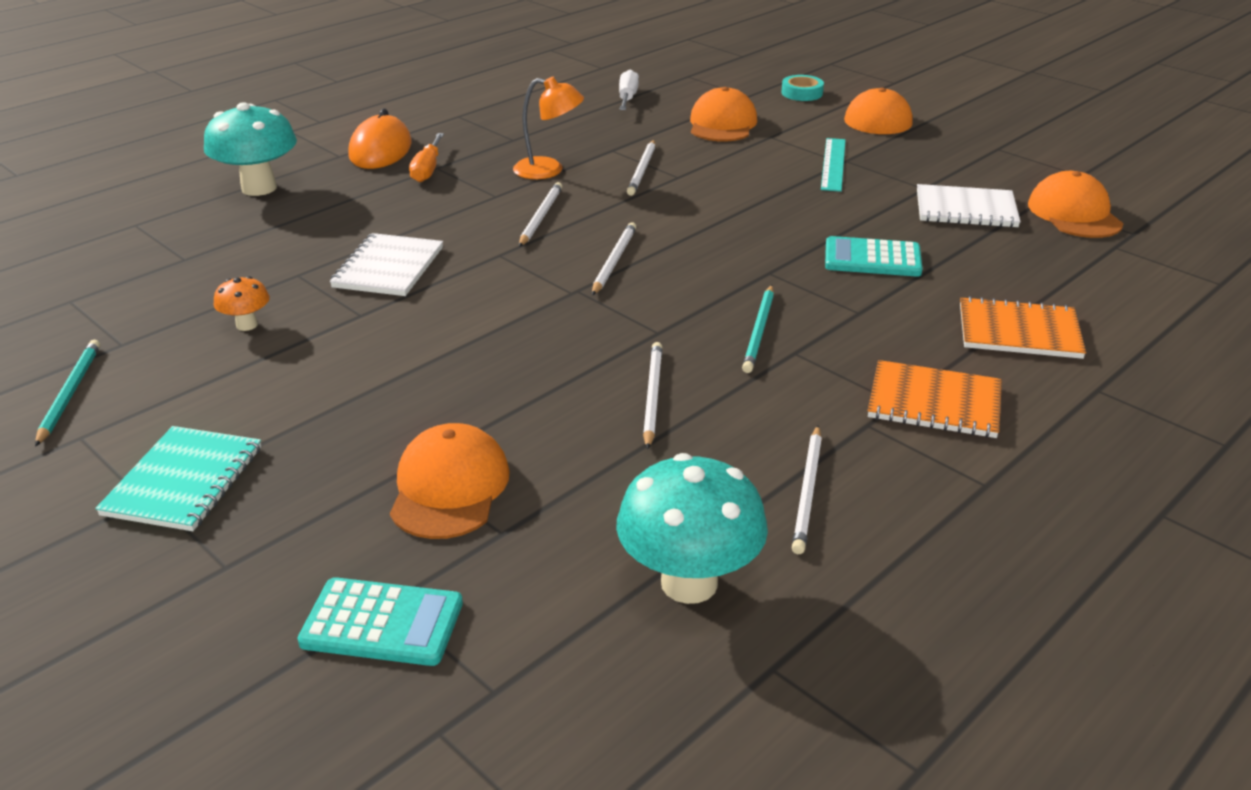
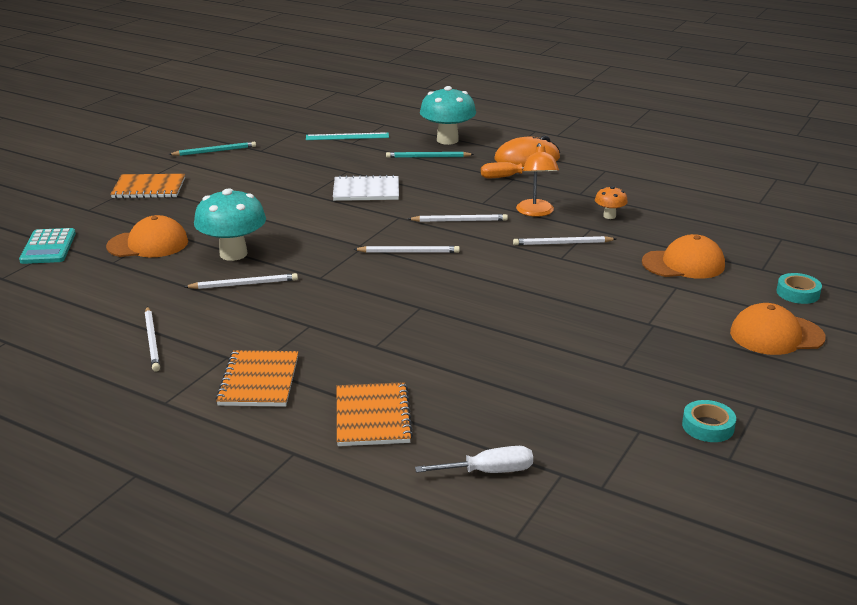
camera: 75 degrees right, 5 degrees down
turquoise notebook [95,426,261,531] -> orange notebook [110,174,185,198]
orange mushroom [214,276,270,331] -> orange mushroom moved to [595,186,628,219]
turquoise mushroom [616,453,768,604] -> turquoise mushroom moved to [194,188,266,261]
white screwdriver [619,70,639,110] -> white screwdriver moved to [415,446,533,473]
turquoise pencil [742,285,774,373] -> turquoise pencil moved to [386,152,474,158]
white pencil [792,426,822,554] -> white pencil turned 105 degrees counterclockwise [145,306,160,372]
turquoise ruler [821,138,846,192] -> turquoise ruler moved to [306,132,389,140]
turquoise calculator [825,236,923,277] -> none
white notebook [917,184,1021,228] -> none
orange cap [1028,171,1124,238] -> none
none -> turquoise tape [682,400,736,442]

